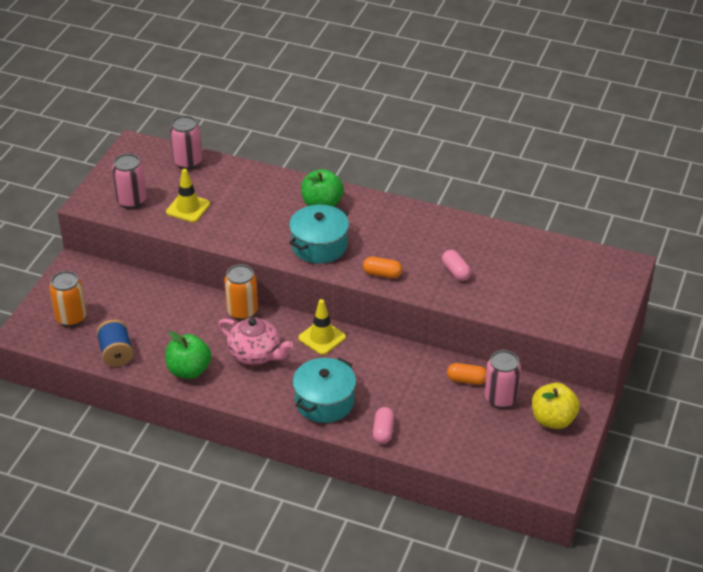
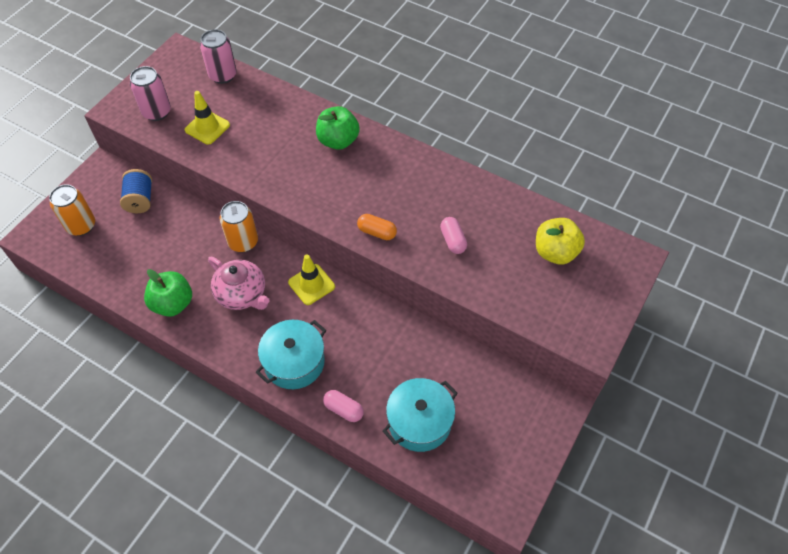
camera: 10 degrees right, 15 degrees up
blue spool [96,320,133,367] -> blue spool moved to [120,169,152,213]
turquoise pot [289,205,349,263] -> turquoise pot moved to [383,378,458,452]
pink capsule [373,407,394,444] -> pink capsule turned 75 degrees counterclockwise [323,390,364,422]
orange capsule [447,363,486,385] -> none
pink can [484,350,521,408] -> none
yellow apple [532,383,580,429] -> yellow apple moved to [536,218,585,264]

